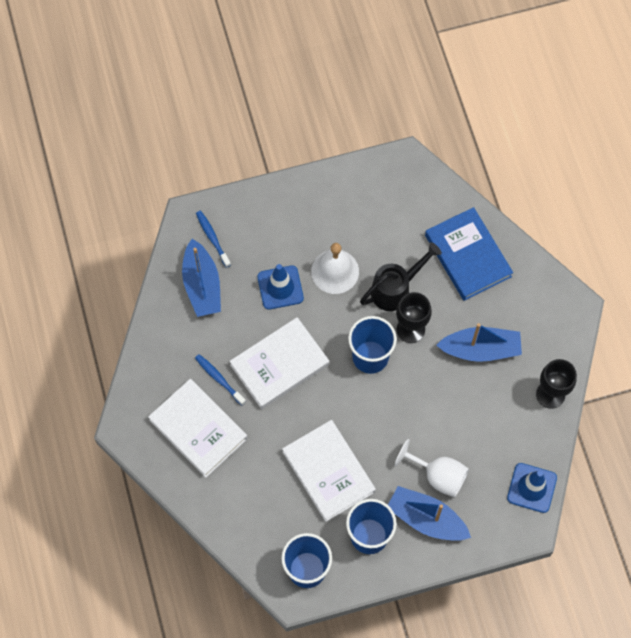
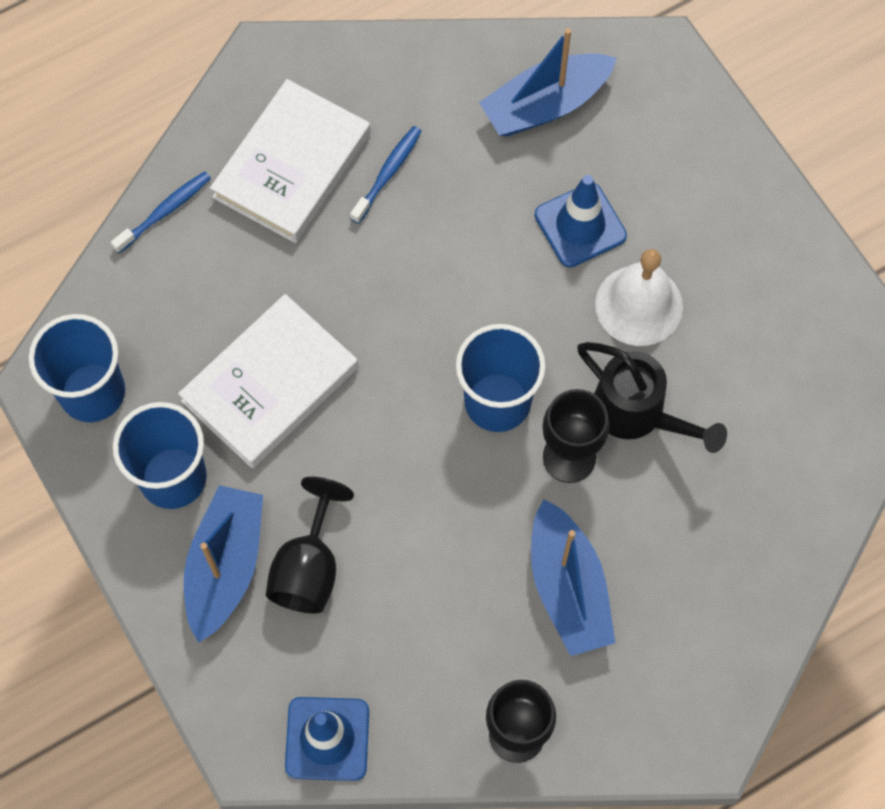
camera: 75 degrees right, 0 degrees up
blue toothbrush [196,211,231,268] -> blue toothbrush moved to [111,171,211,253]
white book [230,317,329,409] -> none
white goblet [395,439,469,497] -> black goblet [266,477,354,614]
blue book [425,207,513,301] -> none

